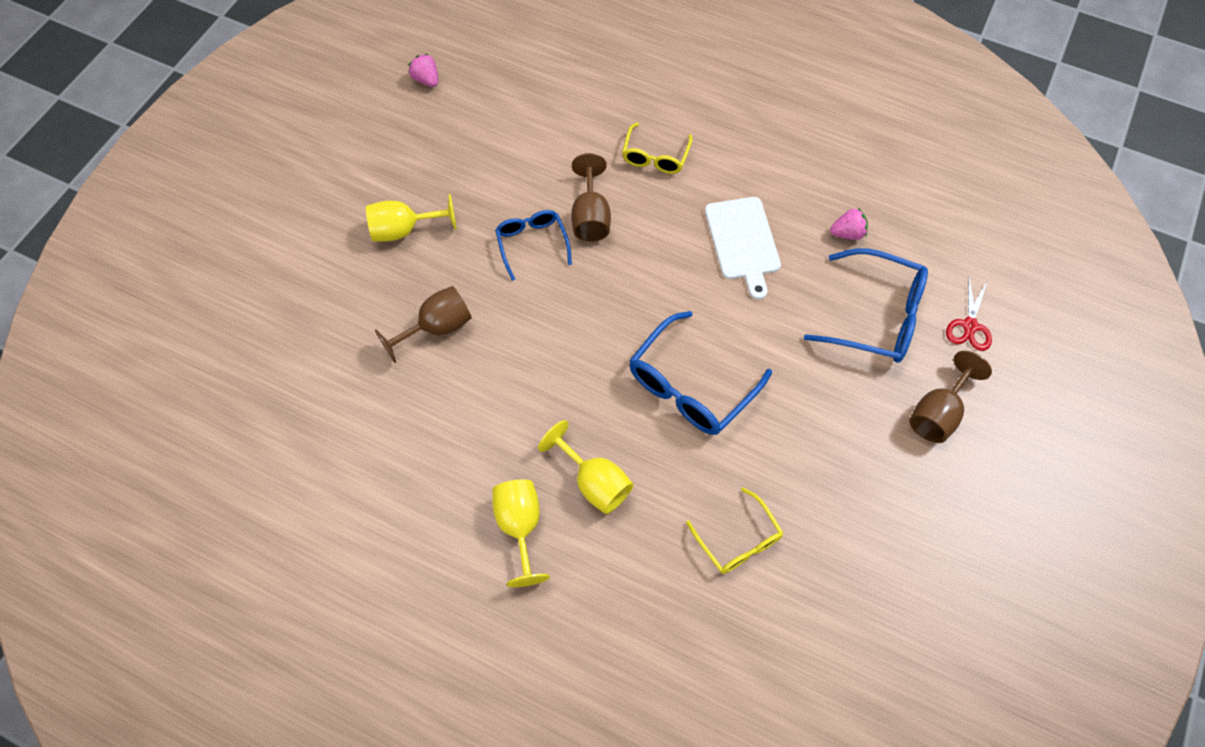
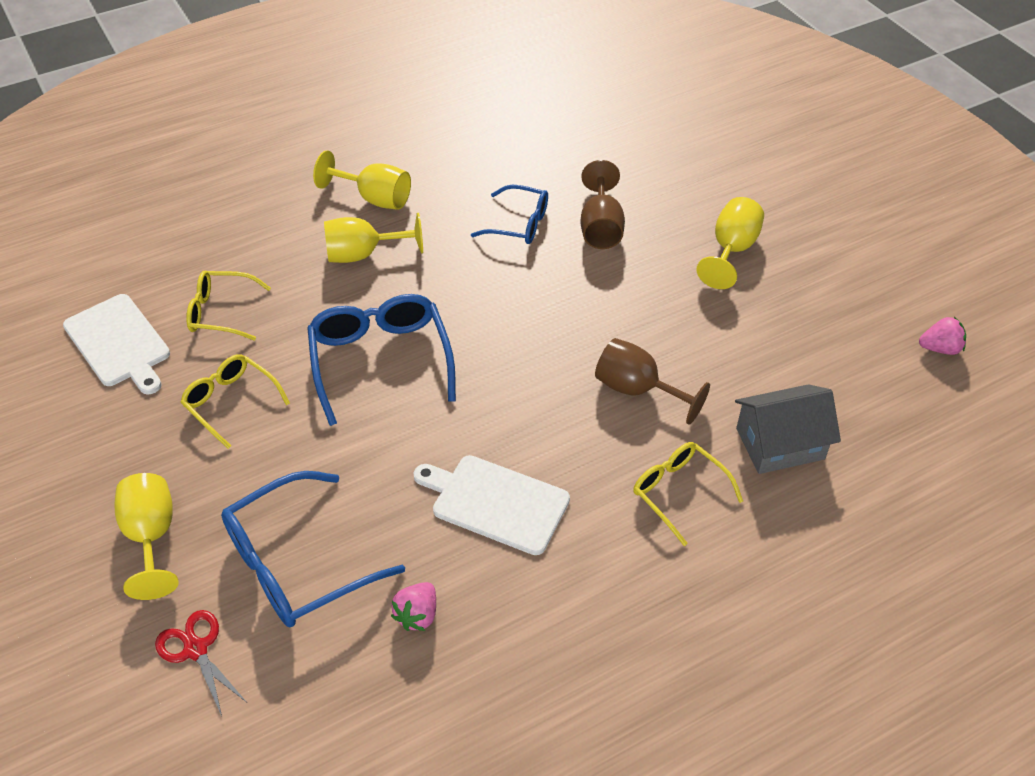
camera: 125 degrees right, 15 degrees down
blue glasses [495,210,572,281] -> blue glasses moved to [471,185,548,244]
brown goblet [909,351,992,443] -> yellow goblet [114,473,178,600]
none -> white cutting board [63,294,170,394]
none -> yellow glasses [181,354,290,449]
none -> grey house [735,384,841,474]

